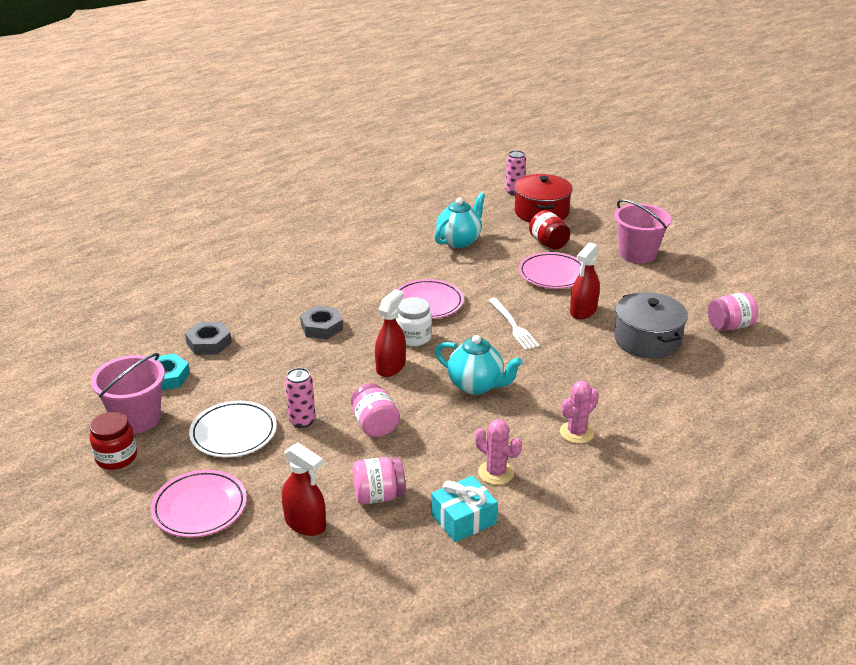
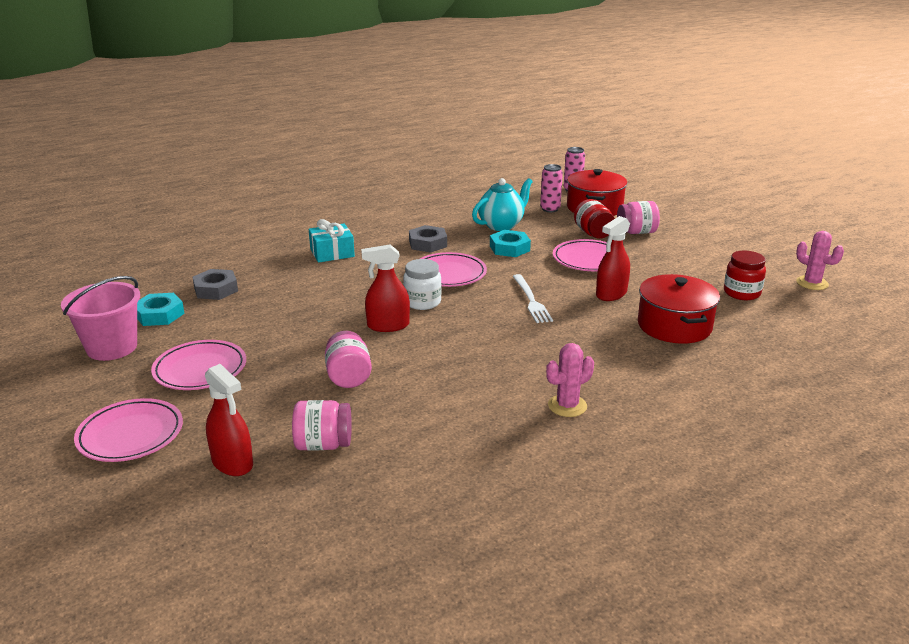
camera: 10 degrees right, 5 degrees down
red jar [90,412,137,470] -> red jar moved to [724,250,766,300]
white plate [189,401,277,457] -> pink plate [151,340,246,390]
pink can [285,368,316,428] -> pink can moved to [540,164,563,212]
grey nut [300,306,343,339] -> grey nut moved to [409,225,447,253]
red spray bottle [375,289,406,377] -> red spray bottle turned 135 degrees counterclockwise [361,244,410,332]
turquoise gift [431,475,498,542] -> turquoise gift moved to [309,219,355,263]
turquoise teapot [435,335,522,395] -> none
pink cactus [475,419,522,485] -> pink cactus moved to [796,231,844,290]
pink bucket [614,199,671,264] -> none
grey pot [614,292,688,359] -> red pot [638,274,720,344]
pink jar [708,292,758,330] -> pink jar moved to [617,201,660,234]
none -> turquoise nut [490,230,531,257]

